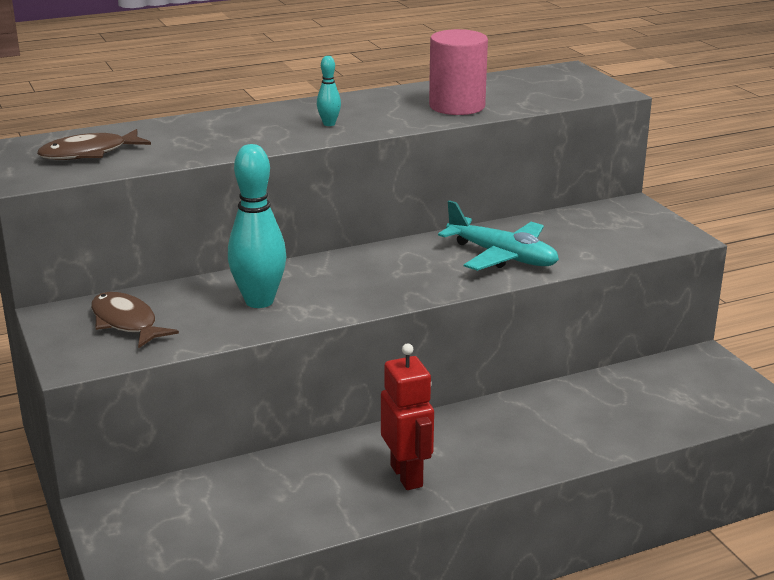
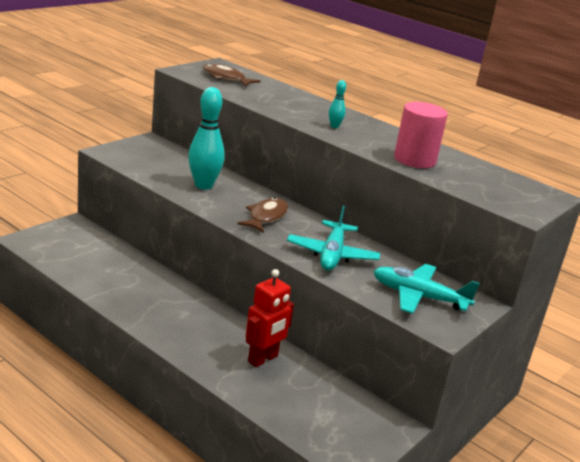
camera: 60 degrees right, 0 degrees up
brown fish [91,292,179,348] -> brown fish moved to [238,197,288,233]
red robot [381,343,434,490] -> red robot moved to [246,269,294,367]
none -> turquoise plane [373,264,480,314]

